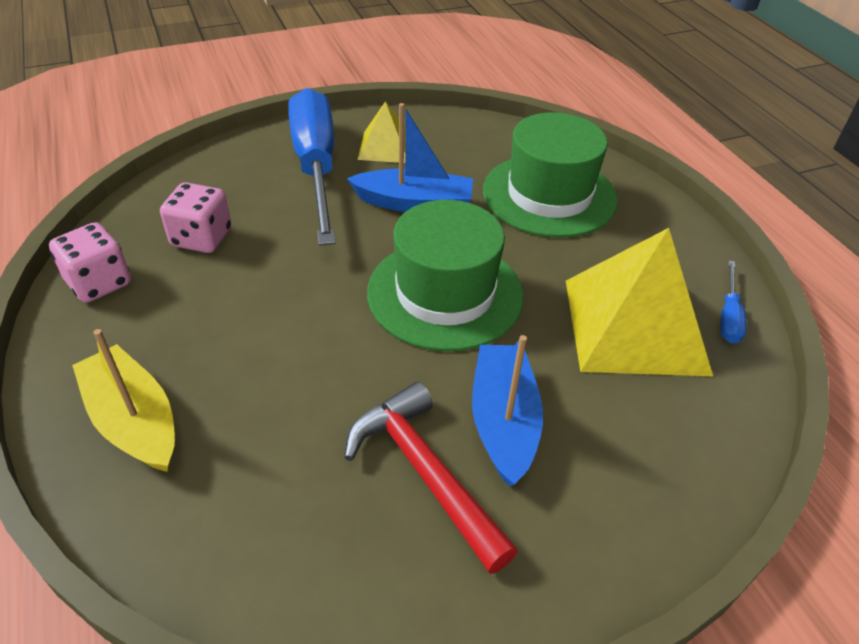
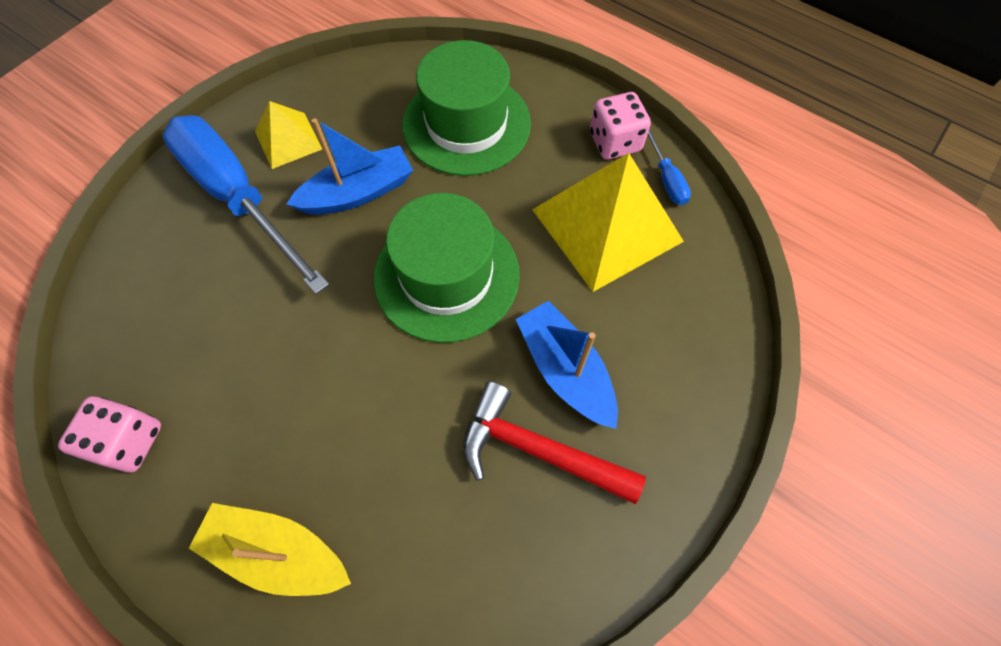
camera: 30 degrees left, 20 degrees up
pink dice [160,182,231,253] -> pink dice moved to [590,92,651,160]

